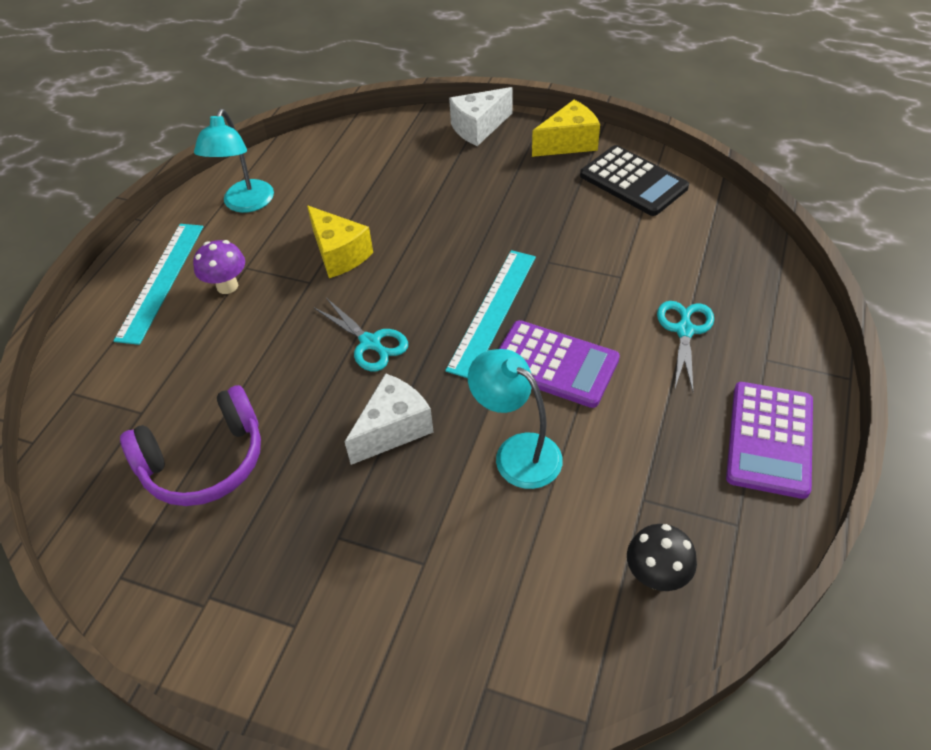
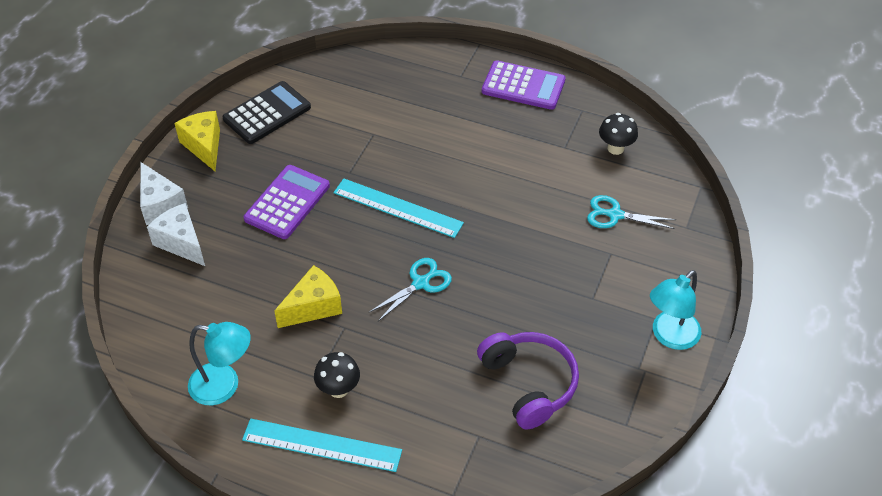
camera: 90 degrees left, 0 degrees up
purple mushroom [193,240,245,294] -> black mushroom [314,352,360,398]
white cheese [345,373,434,465] -> white cheese moved to [147,203,205,266]
turquoise lamp [468,349,563,489] -> turquoise lamp moved to [650,270,701,350]
purple calculator [499,320,620,408] -> purple calculator moved to [244,165,330,239]
turquoise scissors [657,301,714,391] -> turquoise scissors moved to [587,195,676,229]

